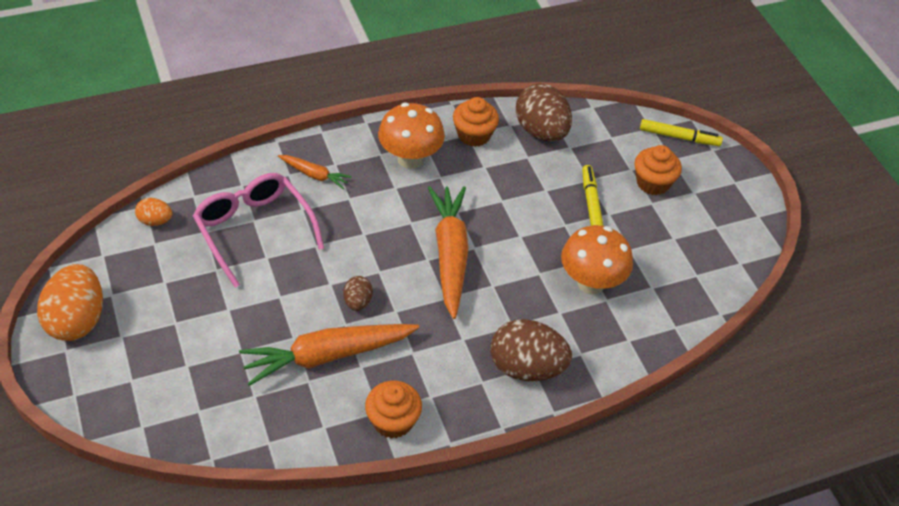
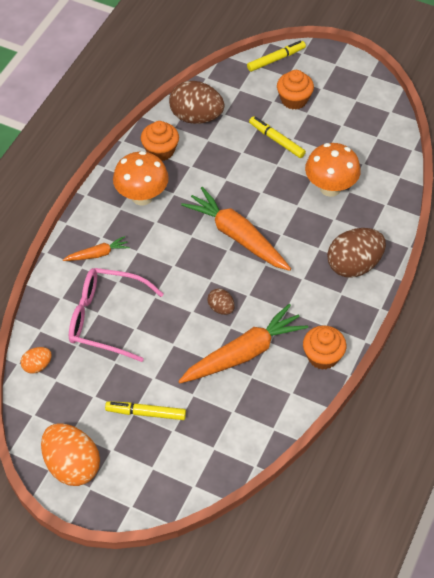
camera: 40 degrees left, 5 degrees up
orange carrot [239,324,419,386] -> orange carrot turned 150 degrees counterclockwise [178,304,308,383]
none -> yellow marker [105,401,186,420]

